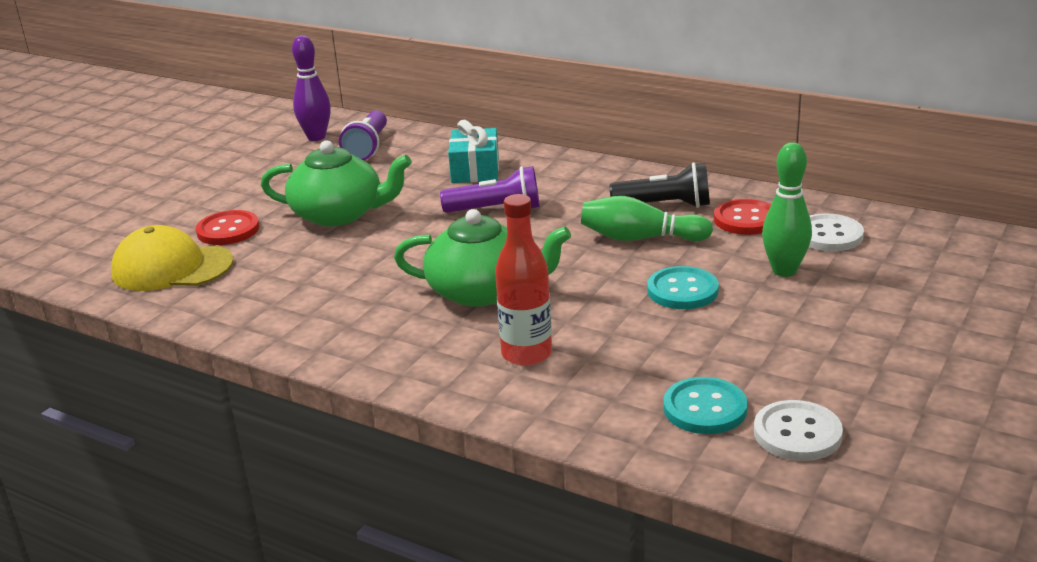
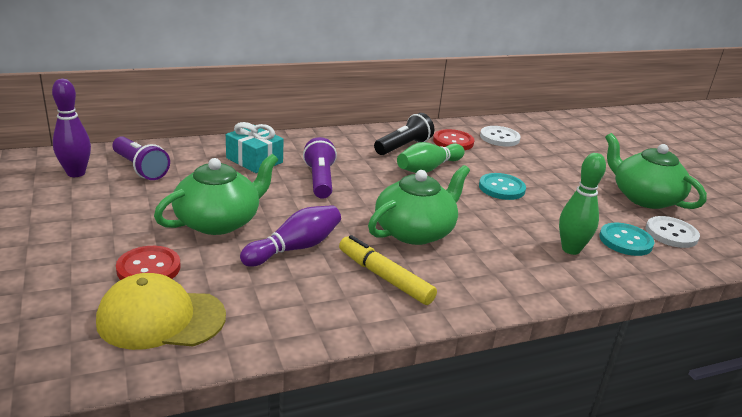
camera: 55 degrees left, 0 degrees up
yellow cap [111,225,234,291] -> yellow cap turned 45 degrees clockwise [96,273,226,350]
purple flashlight [440,166,540,213] -> purple flashlight turned 45 degrees counterclockwise [303,137,337,199]
red bottle [495,194,552,366] -> none
green bowling pin [762,142,812,277] -> green bowling pin moved to [559,153,606,255]
none -> purple bowling pin [240,205,341,267]
none -> yellow marker [339,235,437,305]
none -> green teapot [605,133,707,209]

